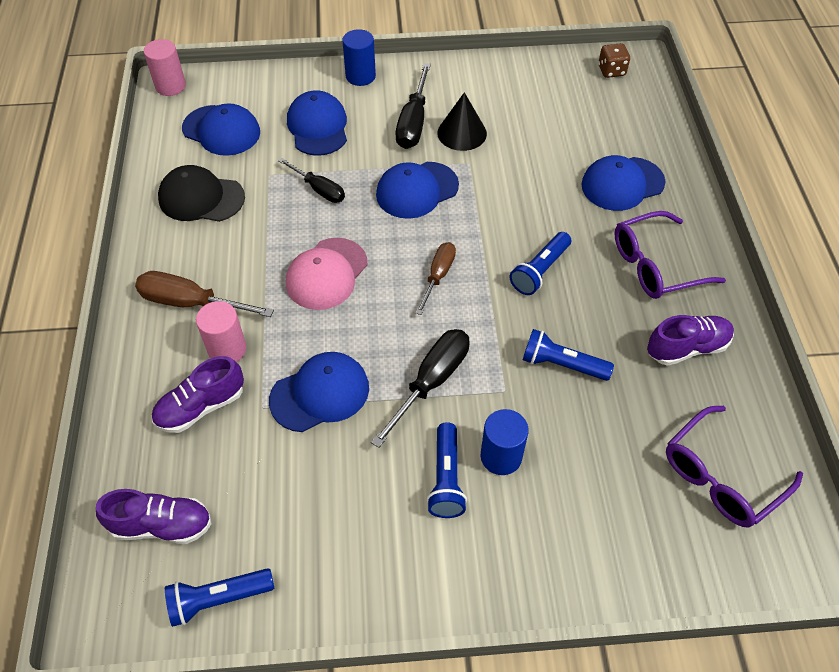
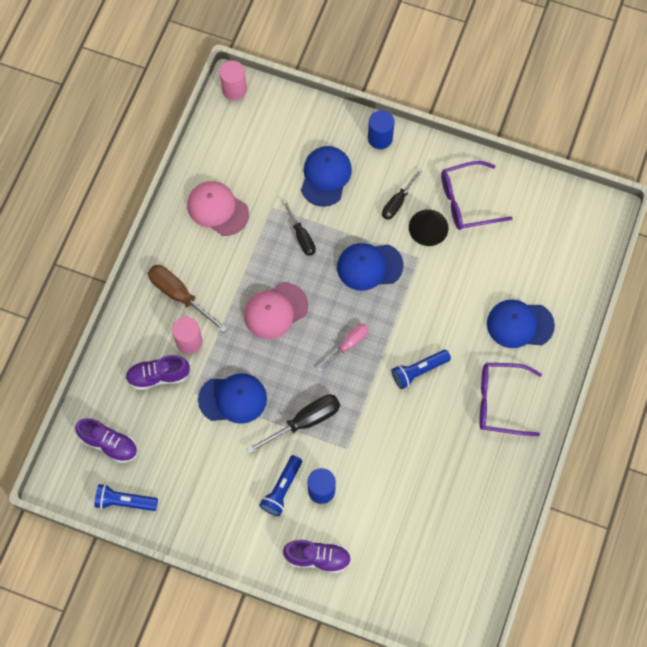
camera: 25 degrees right, 15 degrees up
black cap [158,165,245,222] -> pink cap [187,181,249,236]
blue cap [182,103,260,156] -> none
black screwdriver [396,63,431,149] -> black screwdriver [382,168,423,220], size x0.66
brown screwdriver [416,242,456,315] -> pink screwdriver [317,324,369,372]
blue flashlight [523,329,614,381] -> none
brown dice [598,43,630,78] -> none
purple shoe [647,315,734,366] -> purple shoe moved to [283,540,351,573]
purple glasses [666,406,803,528] -> purple glasses moved to [441,161,513,230]

